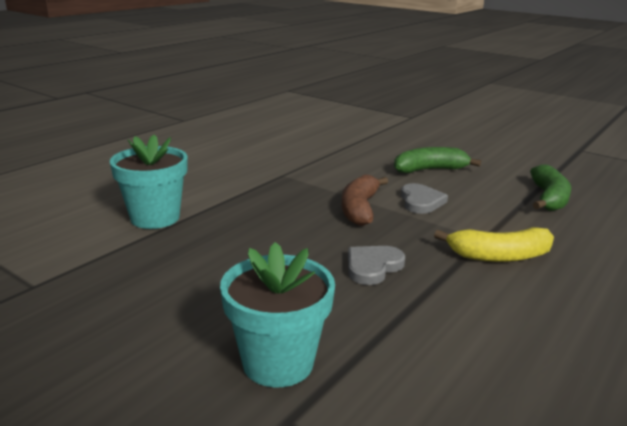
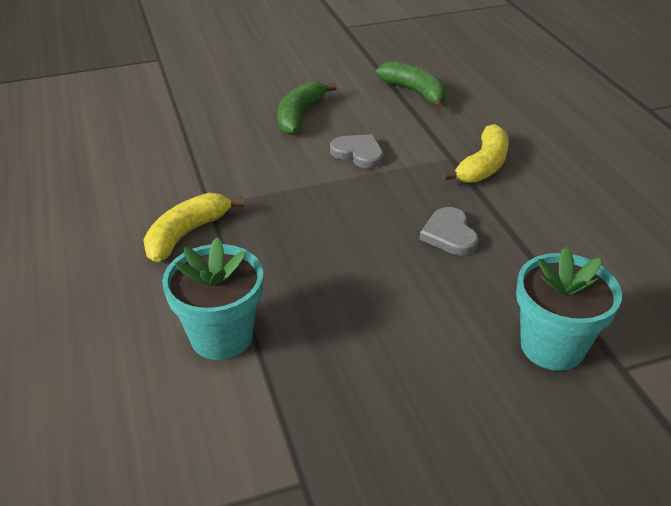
camera: 55 degrees left, 15 degrees up
brown banana [341,174,388,226] -> none
none -> yellow banana [143,193,244,262]

